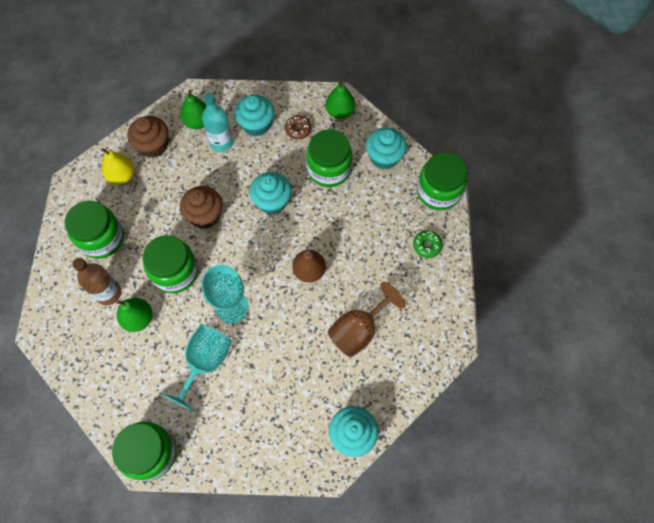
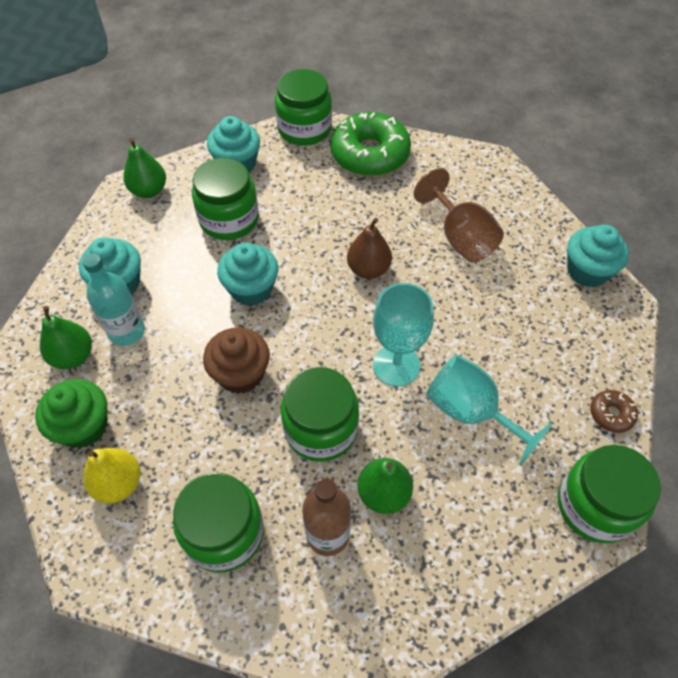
camera: 75 degrees left, 10 degrees down
brown cupcake [128,116,168,158] -> green cupcake [35,379,107,448]
brown donut [285,115,312,139] -> brown donut moved to [590,390,638,433]
green donut [413,231,442,258] -> green donut [330,112,411,176], size x2.28

